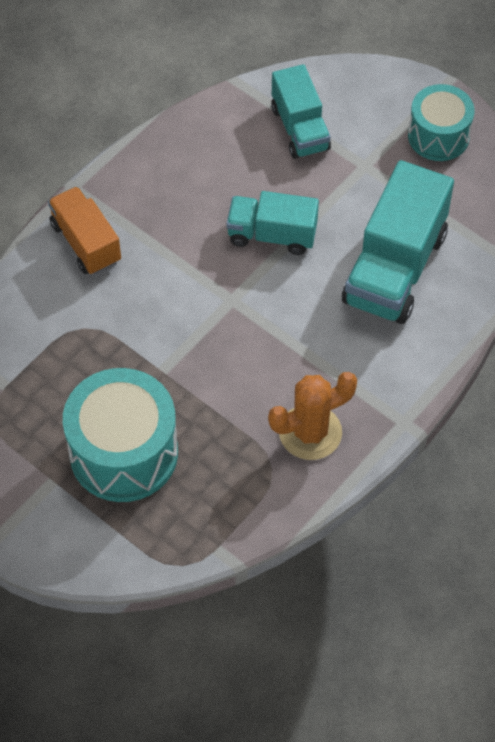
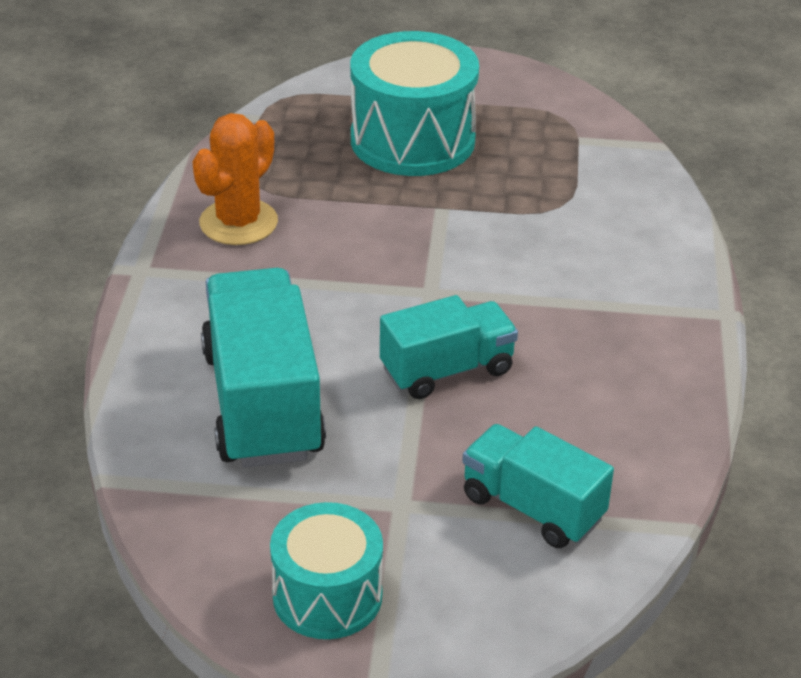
camera: 145 degrees right, 20 degrees down
orange truck [48,186,121,275] -> none

